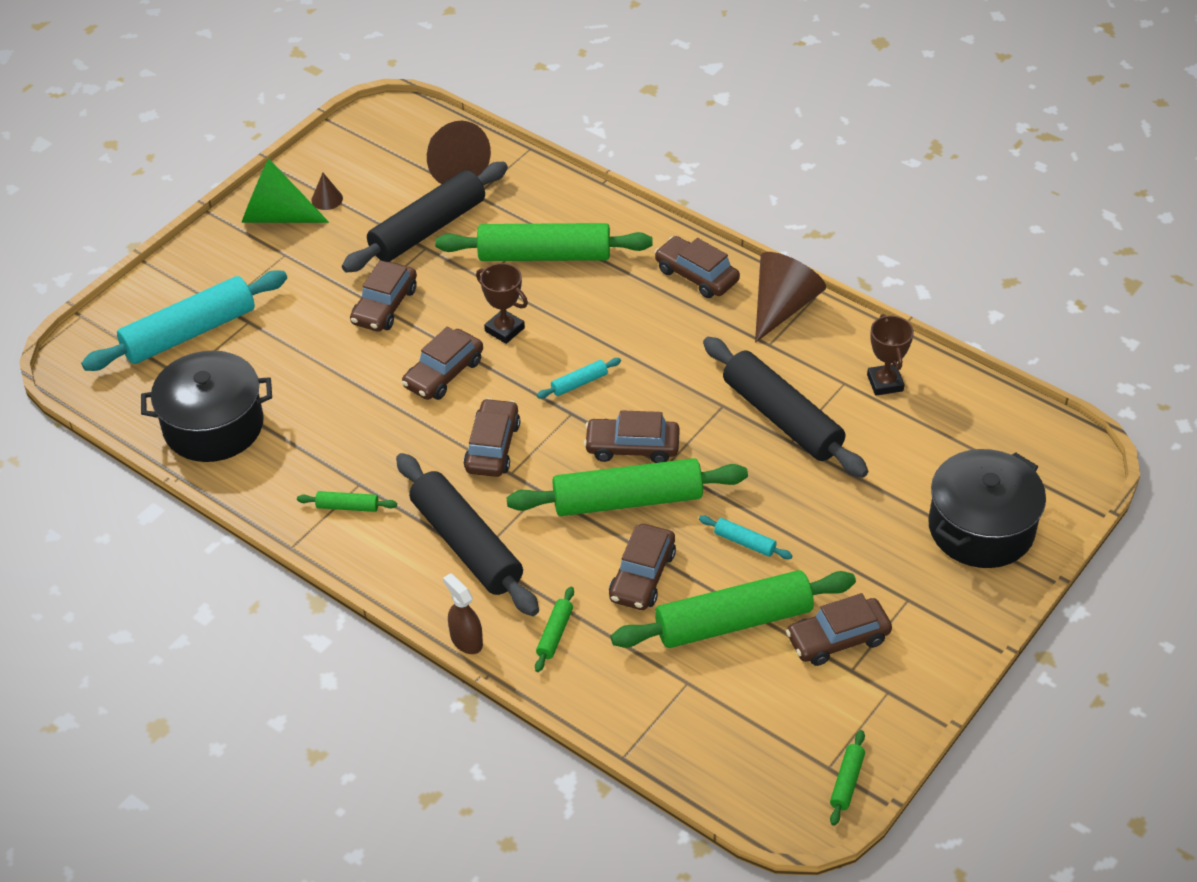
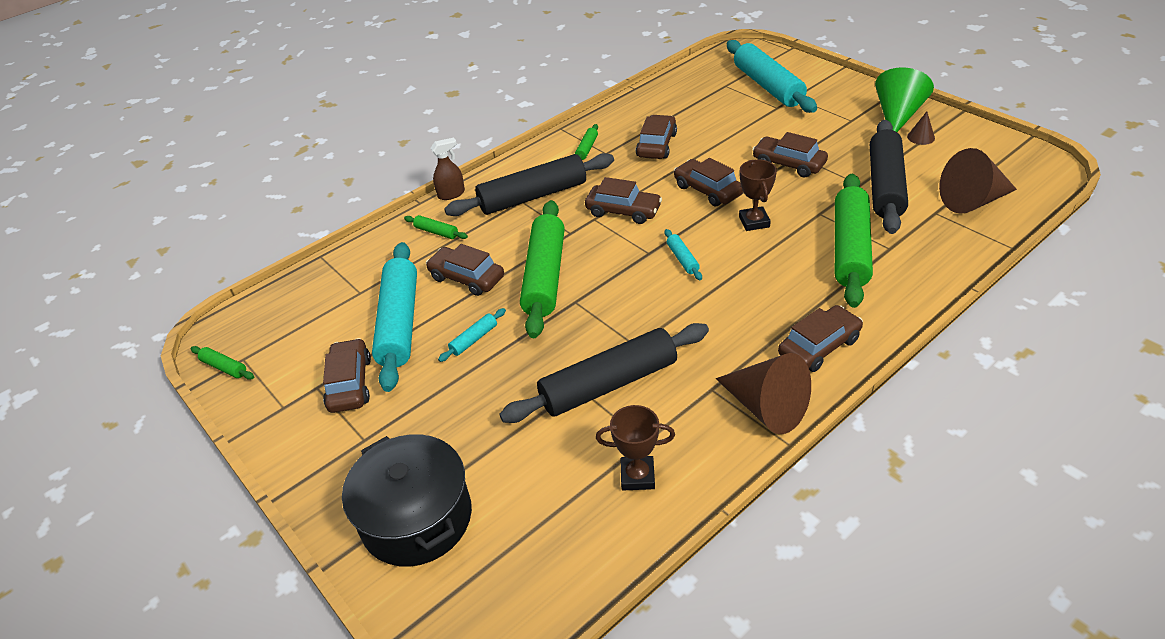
camera: 105 degrees right, 5 degrees down
black pot [141,350,272,462] -> none
black rolling pin [342,162,508,273] -> black rolling pin turned 45 degrees clockwise [870,120,908,234]
brown trophy [476,263,528,344] -> brown trophy turned 60 degrees counterclockwise [739,159,777,231]
brown car [584,410,680,463] -> brown car moved to [636,115,677,159]
green rolling pin [611,570,856,648] -> turquoise rolling pin [372,242,417,392]

